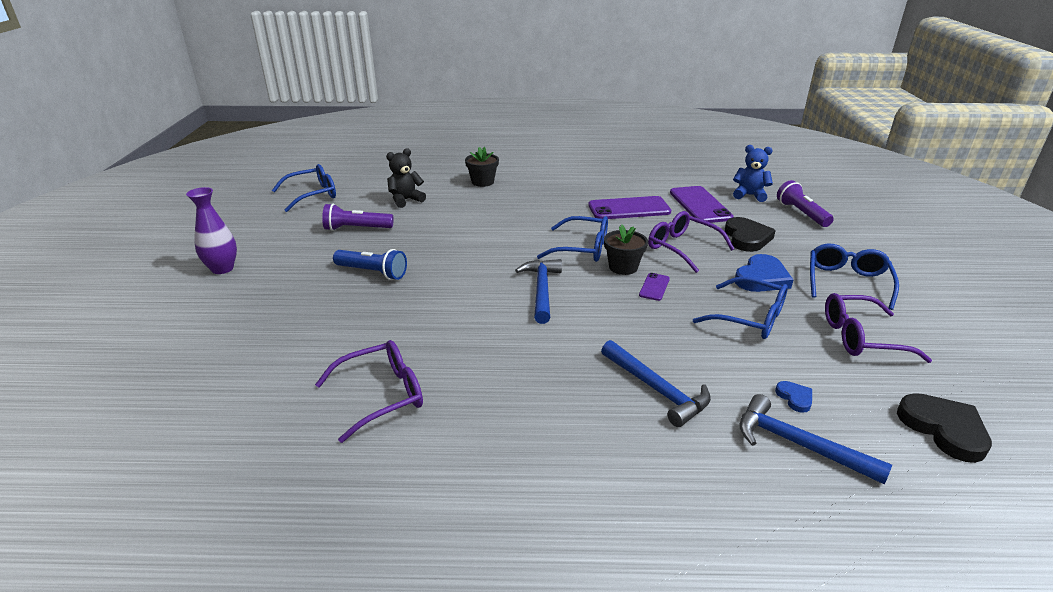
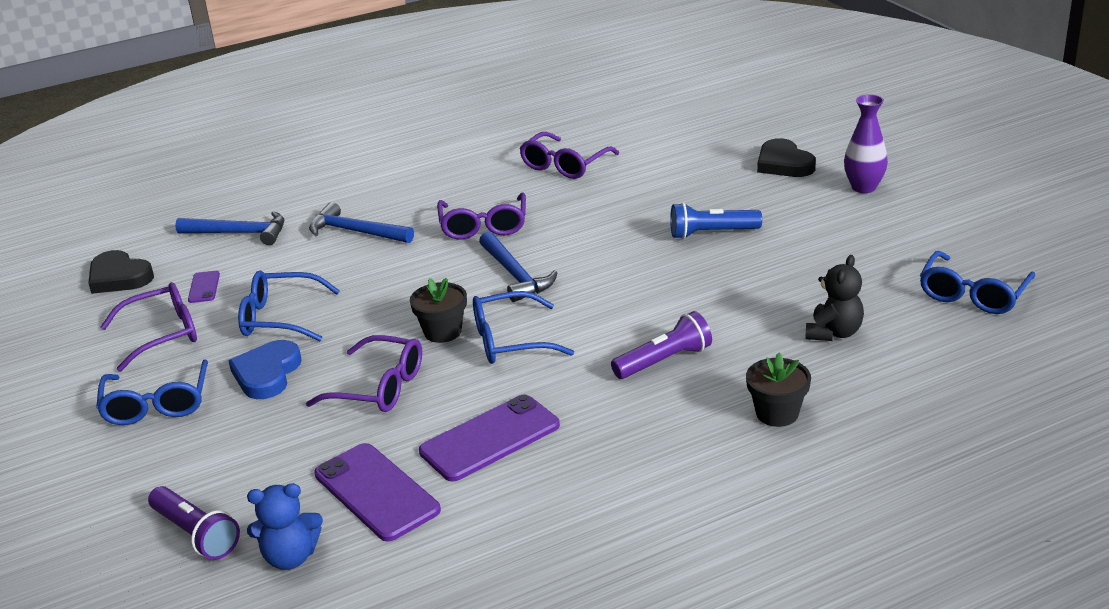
camera: 155 degrees right, 0 degrees up
purple flashlight [322,203,393,231] -> purple flashlight moved to [611,311,712,379]
purple phone [639,273,670,301] -> purple phone moved to [188,271,220,303]
black heart [725,217,776,252] -> black heart moved to [757,138,816,177]
blue heart [775,381,812,413] -> none
none -> purple glasses [437,193,526,240]

